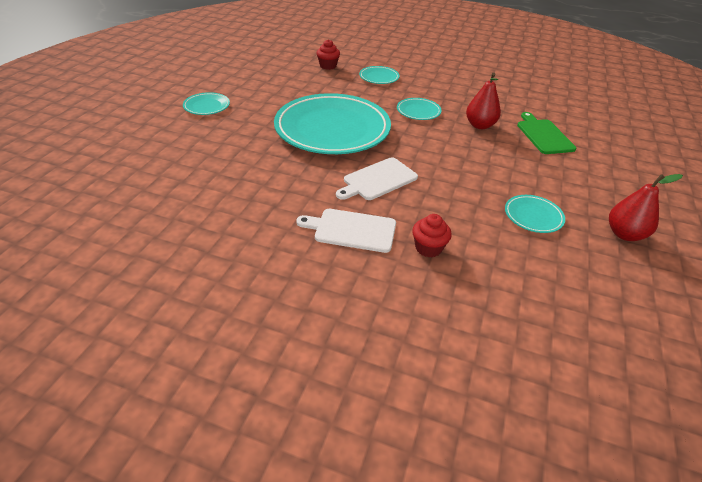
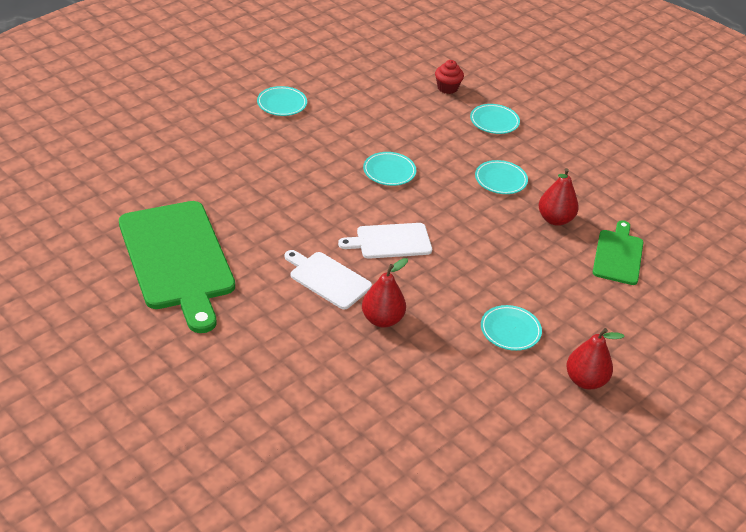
camera: 25 degrees right, 0 degrees up
turquoise plate [274,93,391,154] -> turquoise plate [363,152,416,186], size x0.41
red cupcake [412,214,452,257] -> red pear [362,258,408,328]
none -> green cutting board [119,201,235,333]

